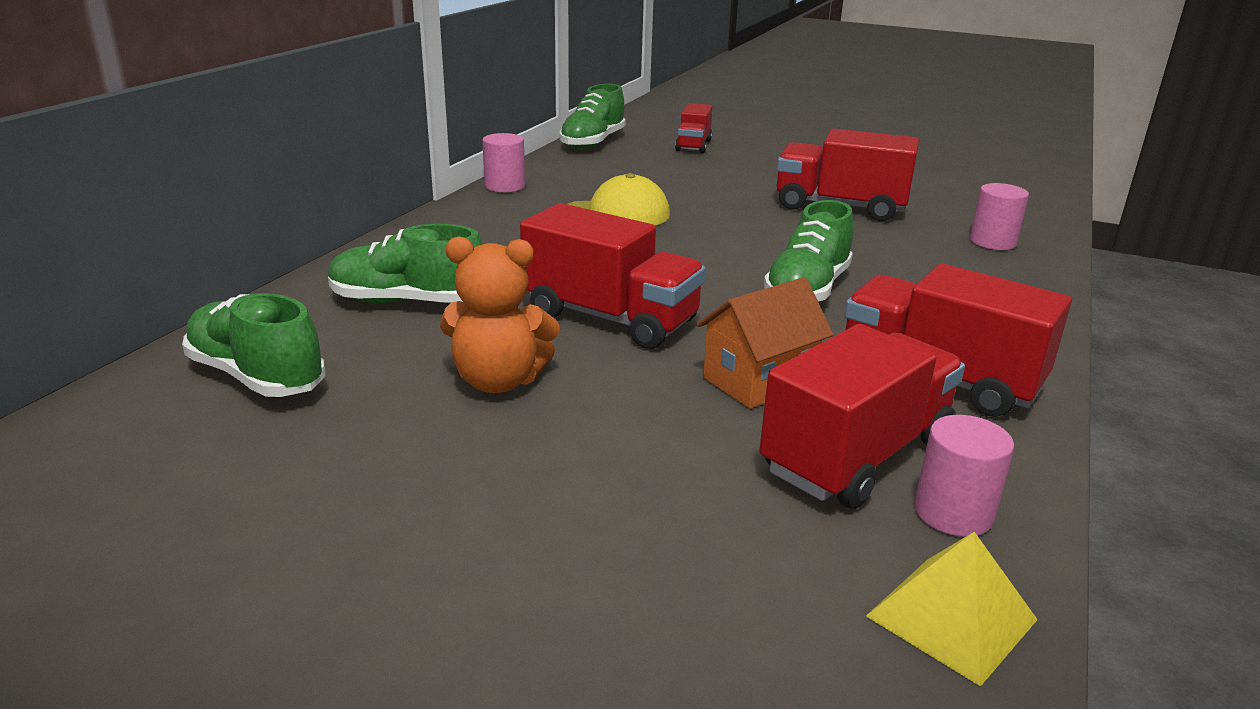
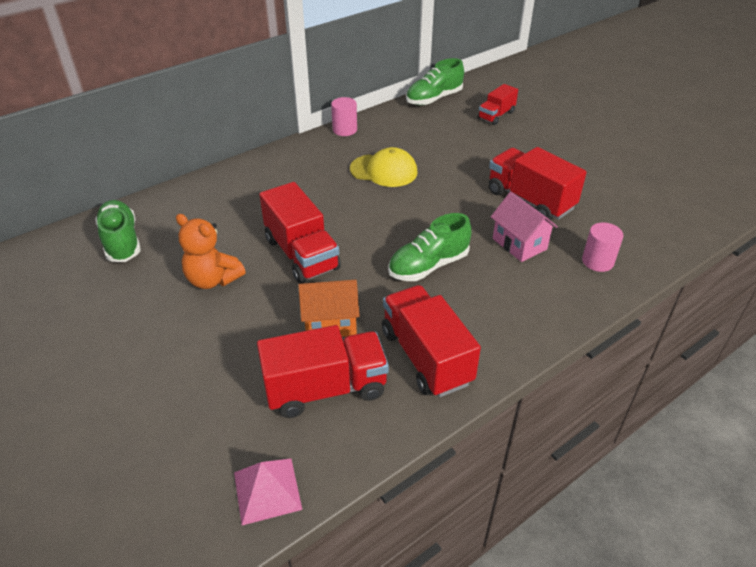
camera: 30 degrees right, 15 degrees up
green shoe [328,224,483,303] -> none
yellow pyramid [866,532,1038,687] -> pink pyramid [234,459,302,525]
pink cylinder [914,415,1014,537] -> none
none -> pink house [491,192,558,262]

